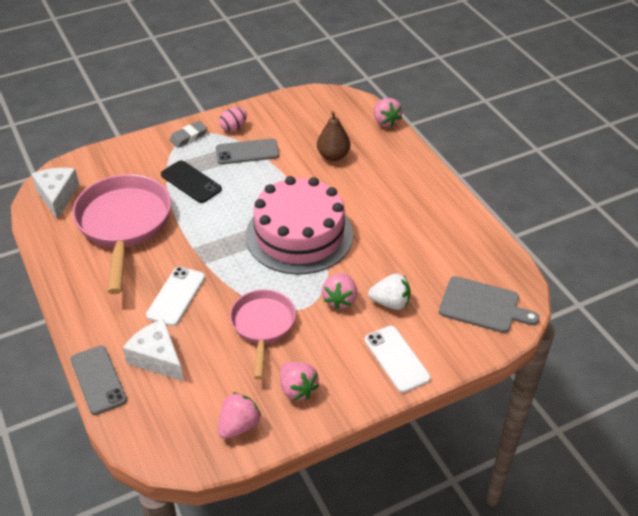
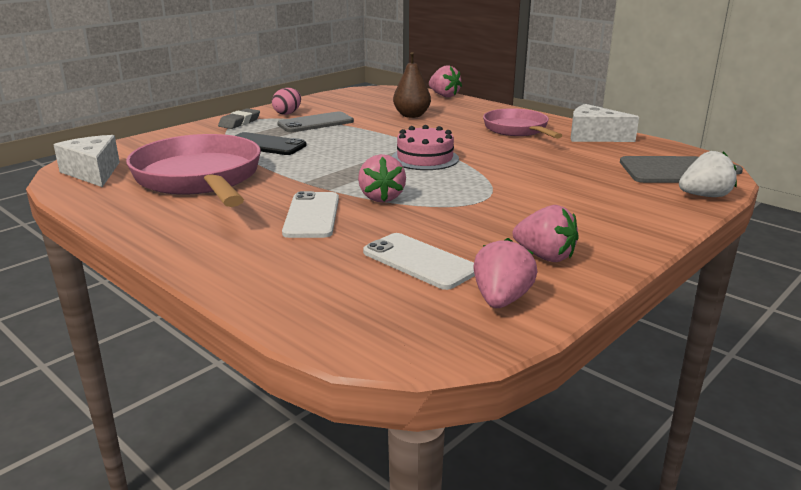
camera: 20 degrees left, 20 degrees down
grey phone [71,345,127,415] -> none
white cheese [123,319,184,382] -> white cheese moved to [571,104,639,142]
pink pan [230,289,296,379] -> pink pan moved to [483,108,563,139]
pink cake [246,176,354,275] -> pink cake [392,125,459,170], size x0.51
pink strawberry [321,273,358,310] -> pink strawberry moved to [358,154,406,202]
white phone [364,326,431,393] -> white phone moved to [363,233,475,290]
white strawberry [368,274,411,310] -> white strawberry moved to [679,151,737,197]

